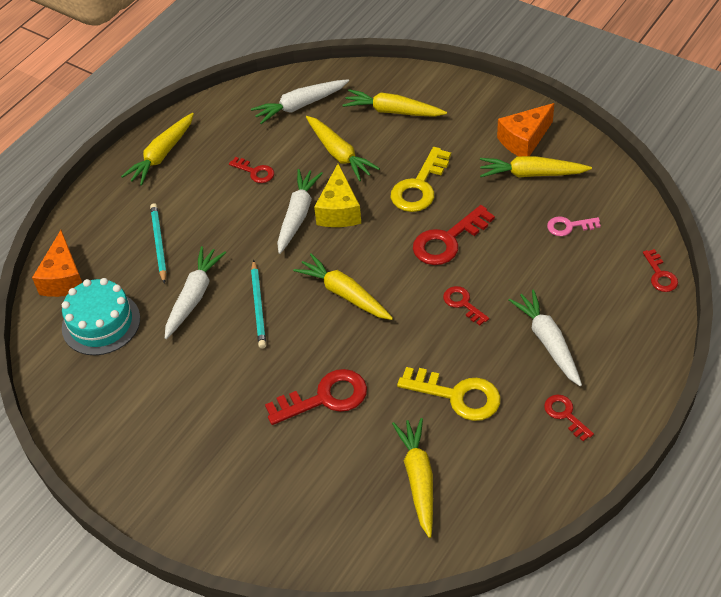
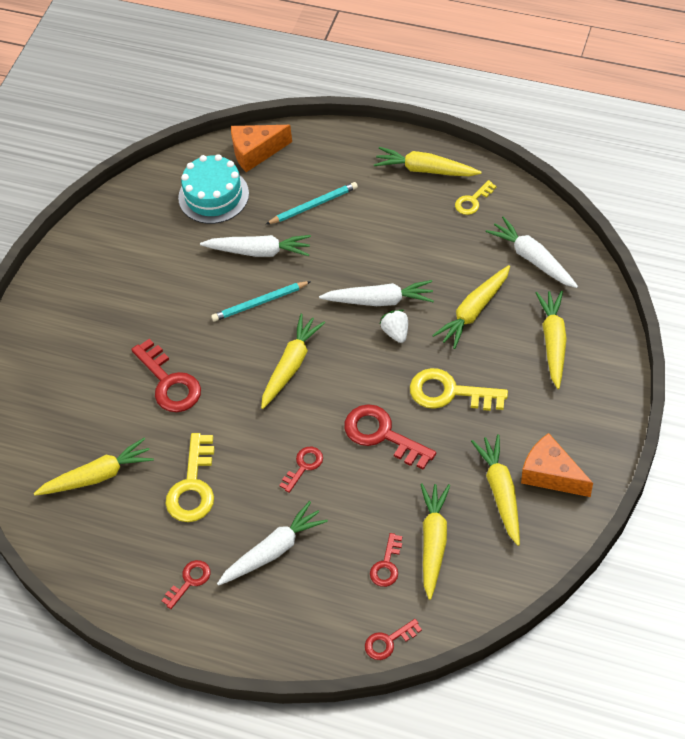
camera: 75 degrees right, 5 degrees up
red key [229,157,274,183] -> red key moved to [370,533,402,587]
yellow cheese [314,164,361,227] -> white strawberry [380,310,408,343]
pink key [547,216,601,236] -> yellow carrot [420,483,450,600]
none -> yellow key [455,180,496,215]

